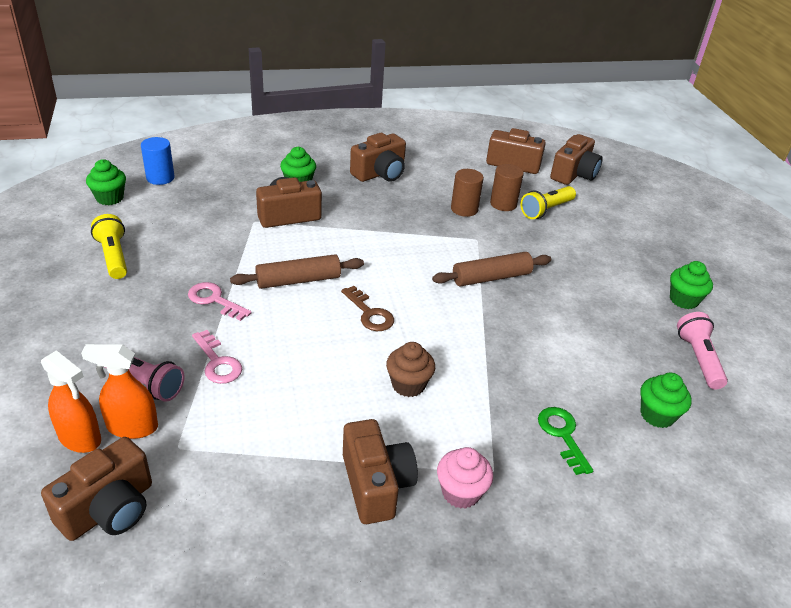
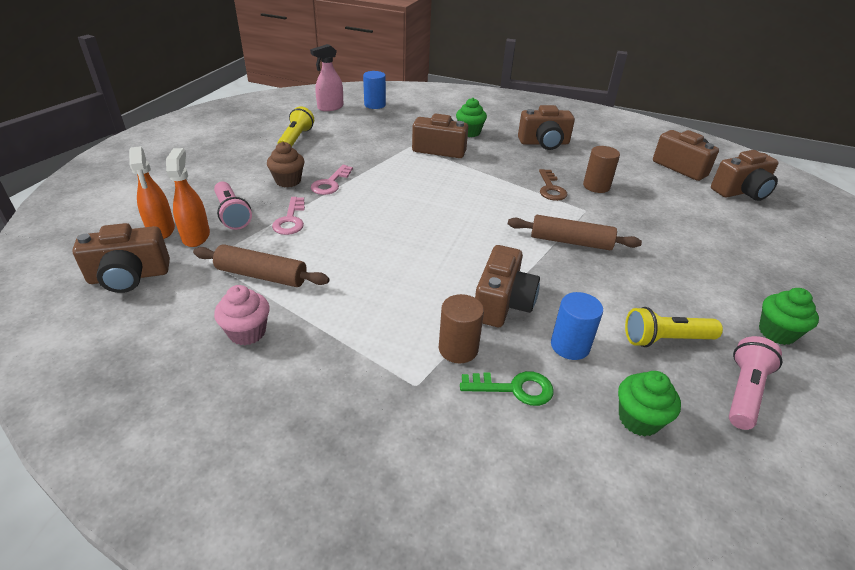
camera: 35 degrees right, 0 degrees up
orange spray bottle [81,344,158,439] -> orange spray bottle turned 45 degrees clockwise [166,148,210,247]
green cupcake [86,159,126,205] -> pink spray bottle [310,44,343,111]
pink key [188,282,252,321] -> pink key turned 135 degrees counterclockwise [311,165,353,195]
brown rolling pin [230,254,364,289] -> brown rolling pin moved to [193,244,330,287]
brown key [341,286,394,331] -> brown key moved to [539,169,567,201]
brown camera [343,419,418,524] -> brown camera moved to [475,245,540,327]
brown cupcake [386,342,435,397] -> brown cupcake moved to [267,142,305,187]
pink cupcake [437,447,493,509] -> pink cupcake moved to [214,285,269,345]
brown cylinder [490,164,524,211] -> brown cylinder moved to [439,294,484,363]
yellow flashlight [520,186,576,219] -> yellow flashlight moved to [625,307,723,347]
green key [538,407,593,475] -> green key turned 75 degrees clockwise [460,371,553,406]
none -> blue cylinder [551,292,603,360]

